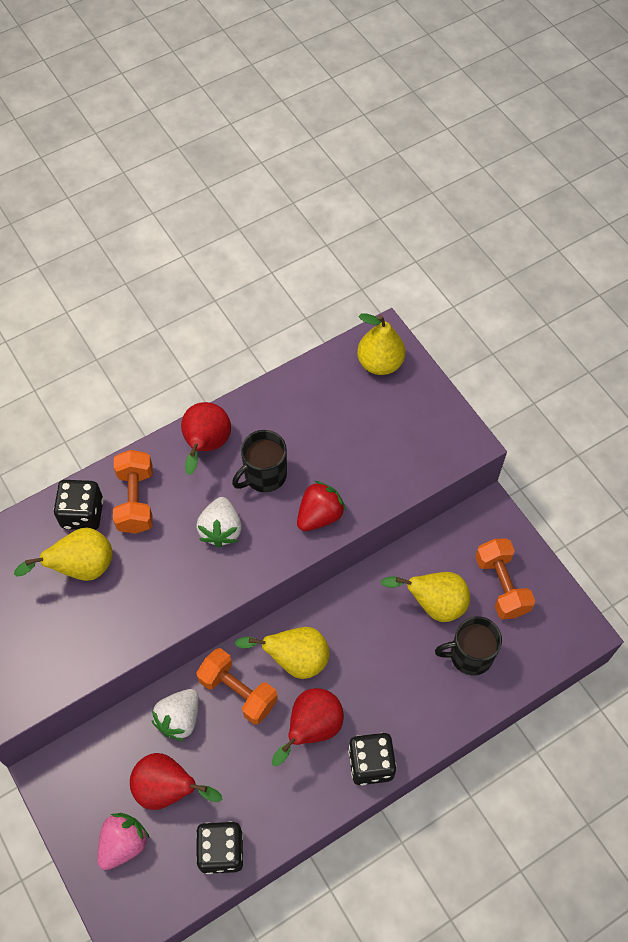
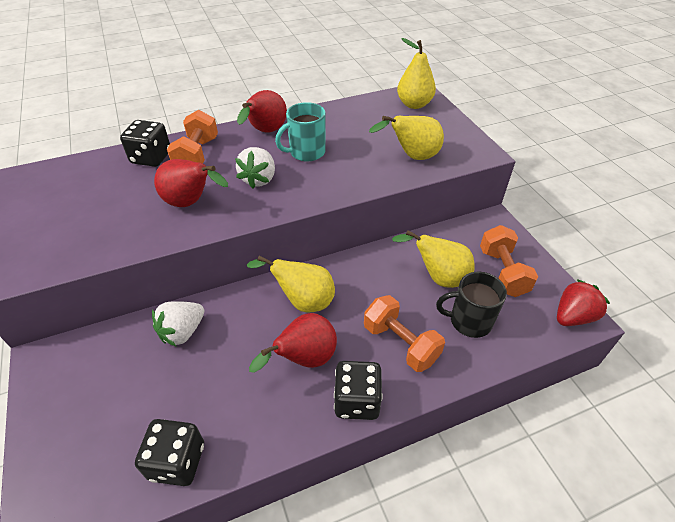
camera: 10 degrees right, 15 degrees down
yellow pear [14,528,113,581] -> yellow pear moved to [369,116,444,160]
pink strawberry [97,813,150,870] -> none
red pear [130,753,222,810] -> red pear moved to [154,159,228,207]
orange dumbbell [196,648,278,724] -> orange dumbbell moved to [364,295,445,372]
black mug [232,430,287,492] -> turquoise mug [275,102,326,162]
red strawberry [297,481,346,531] -> red strawberry moved to [557,279,610,326]

